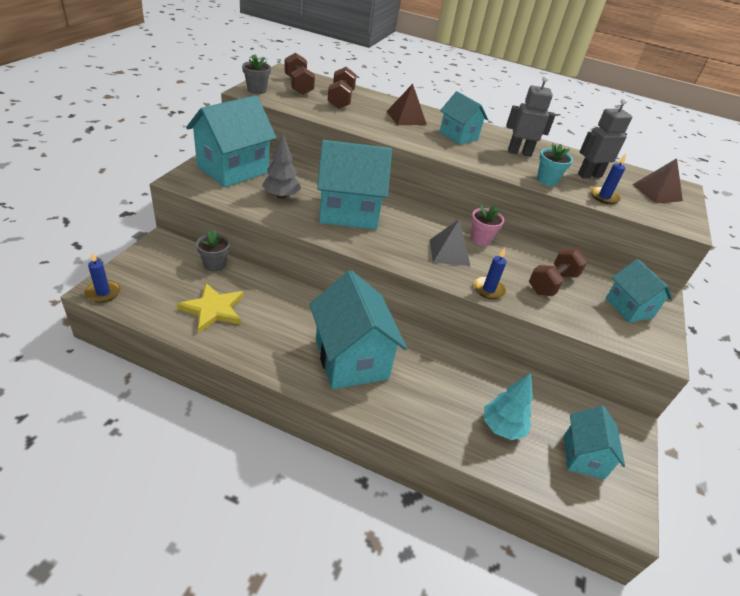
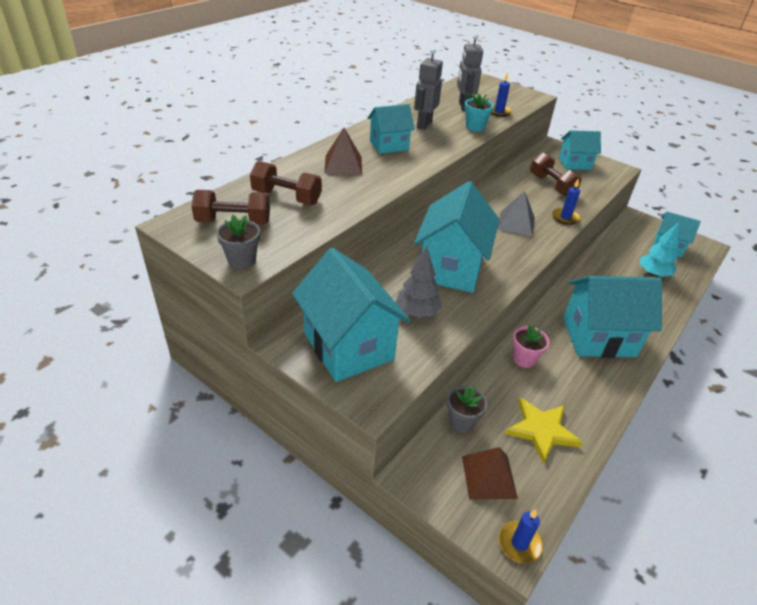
camera: 70 degrees left, 0 degrees up
pink flower pot [471,205,504,246] -> pink flower pot moved to [513,324,549,368]
brown pyramid [632,158,683,203] -> brown pyramid moved to [462,447,518,499]

